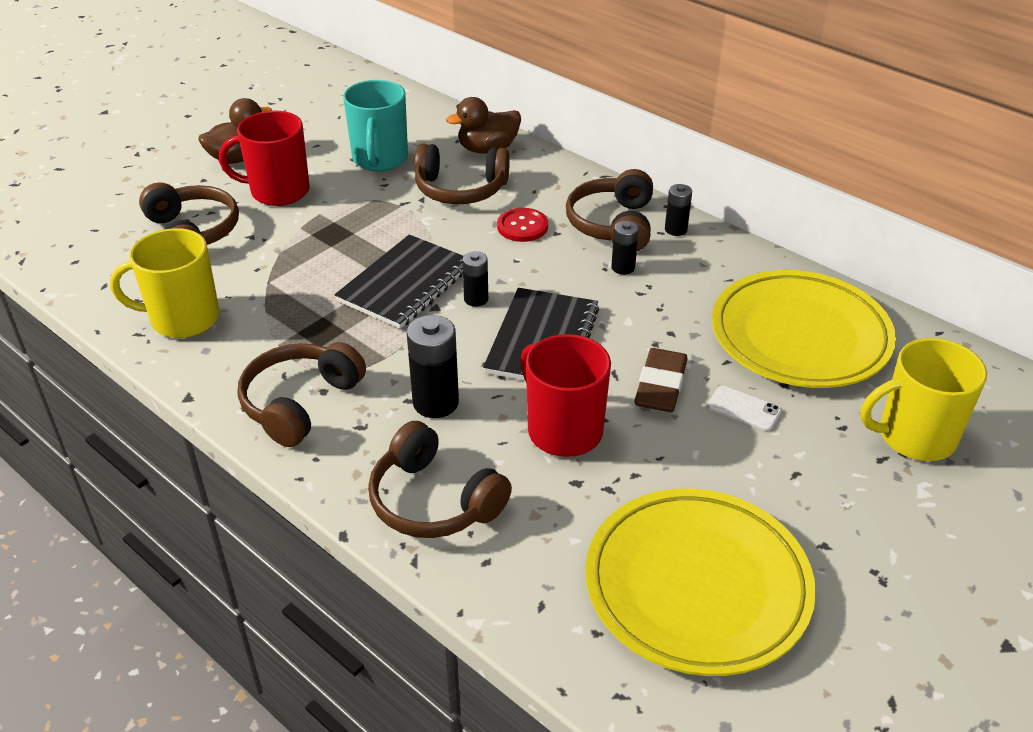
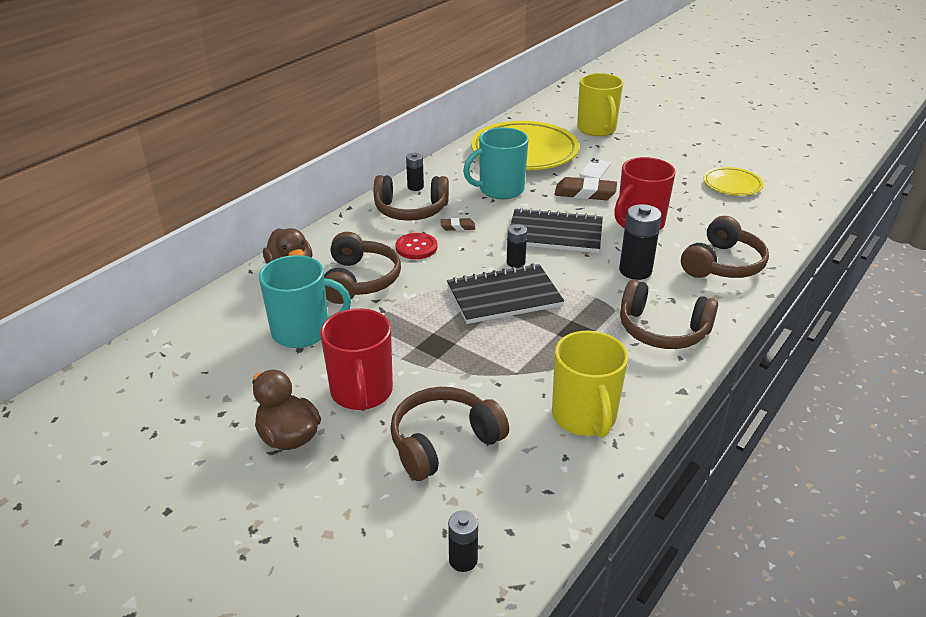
camera: 95 degrees left, 5 degrees down
black notebook [335,234,463,329] -> black notebook turned 45 degrees counterclockwise [447,264,564,324]
yellow plate [585,488,816,676] -> yellow plate [703,167,764,196], size x0.50
black battery [611,221,639,275] -> black battery moved to [448,511,478,572]
none -> brown eraser [440,218,475,231]
none -> turquoise mug [463,127,529,199]

